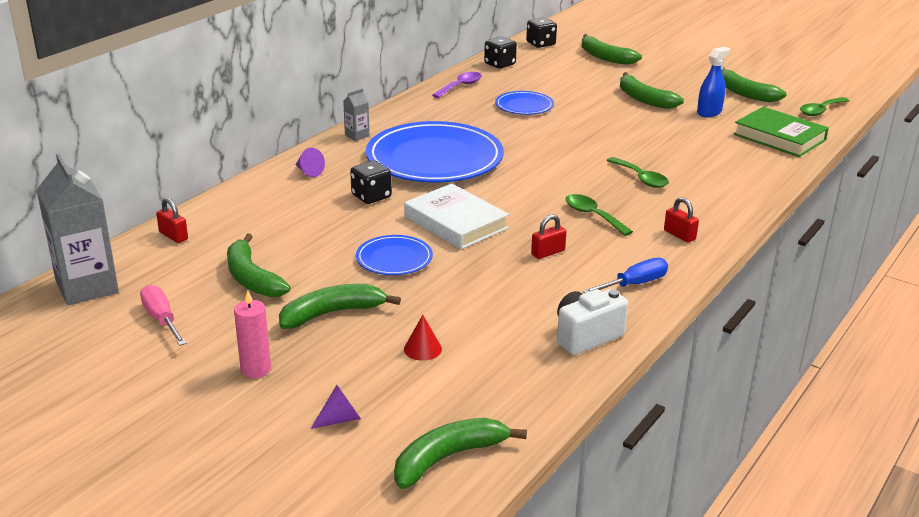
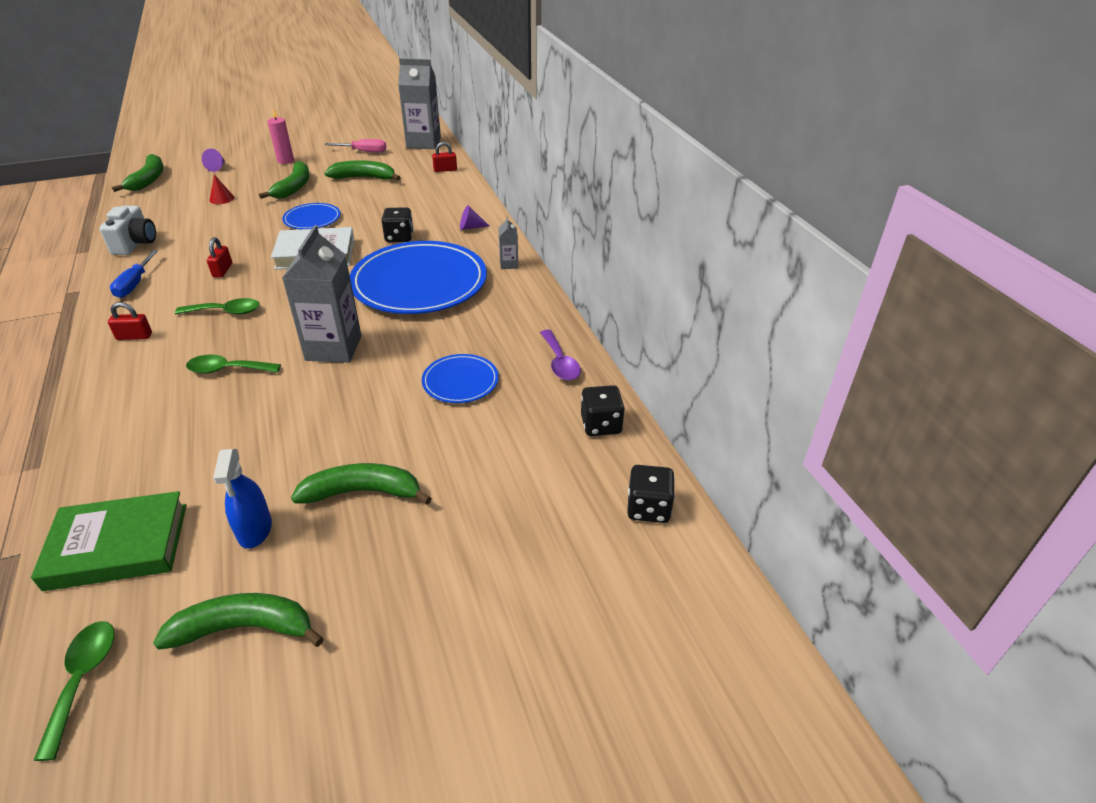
camera: 125 degrees right, 10 degrees up
green banana [582,34,642,65] -> none
none -> grey carton [282,225,362,363]

